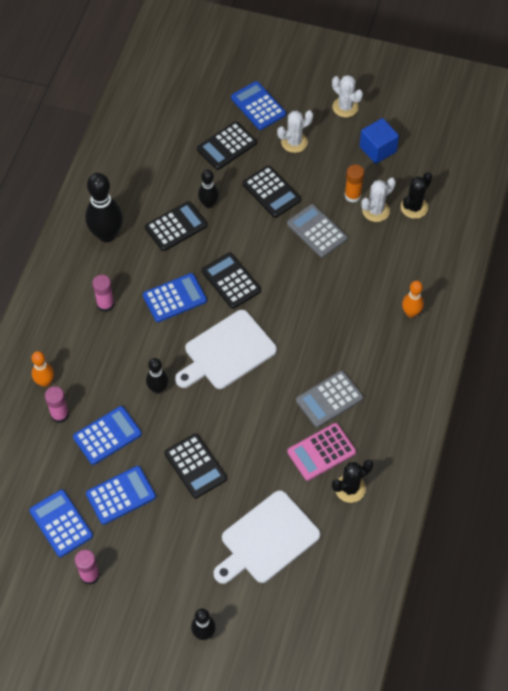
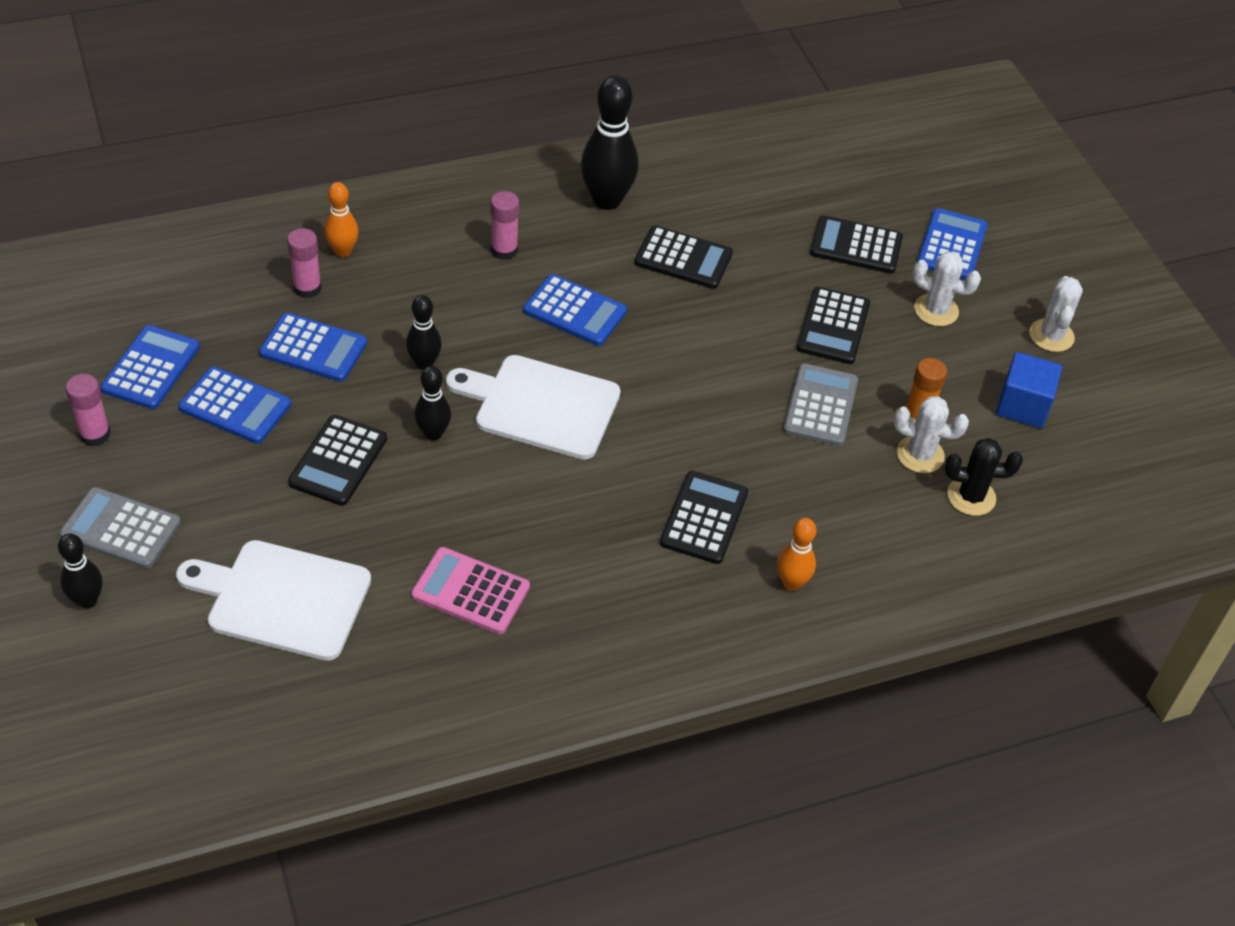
camera: 50 degrees right, 10 degrees down
black bowling pin [198,169,219,208] -> black bowling pin moved to [414,366,451,441]
black calculator [202,252,261,309] -> black calculator moved to [660,471,748,564]
grey calculator [296,371,363,427] -> grey calculator moved to [60,487,181,569]
black cactus [332,459,373,503] -> none

